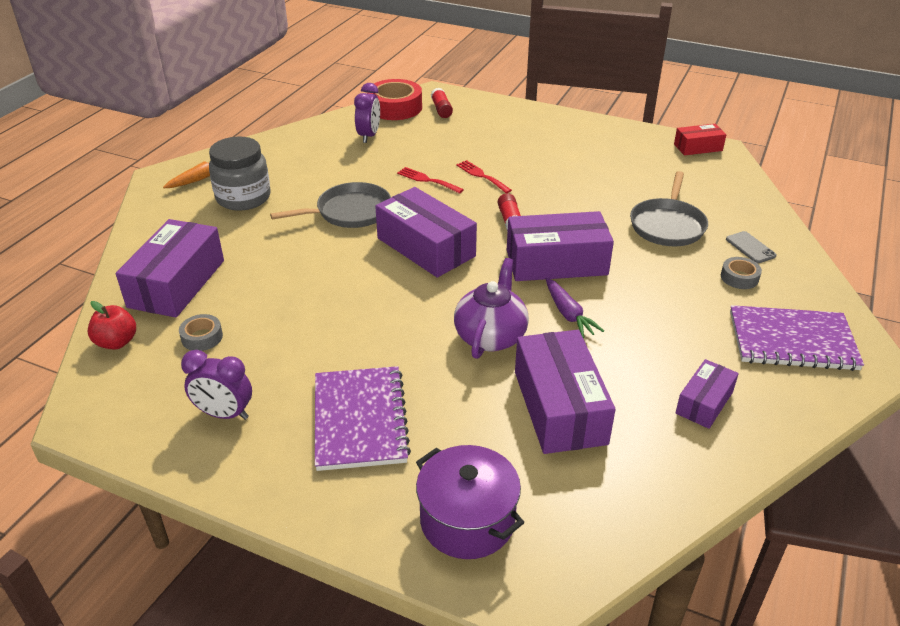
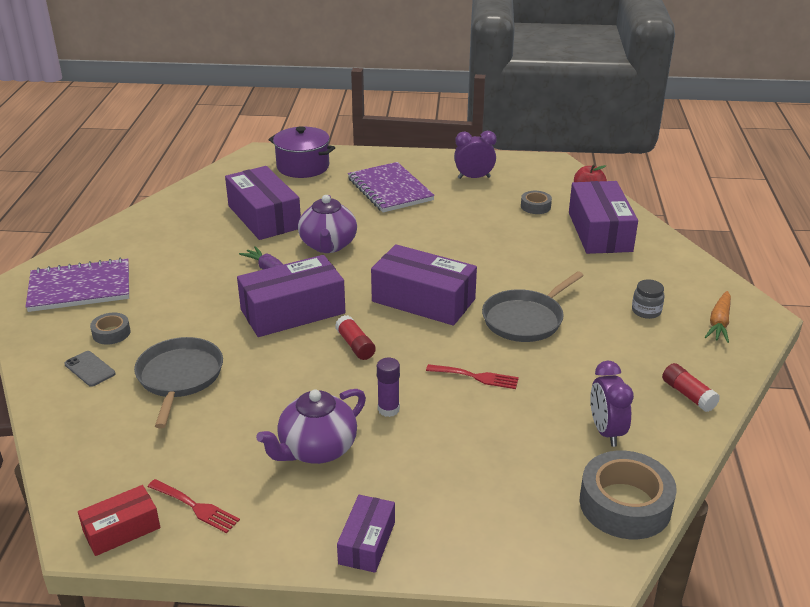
camera: 160 degrees right, 5 degrees down
grey jar [209,137,271,211] -> grey jar [632,279,665,319], size x0.49
red tape [368,79,422,120] -> grey tape [579,451,677,539]
red glue stick [431,88,453,118] -> red glue stick moved to [662,363,720,412]
red fork [456,160,512,193] -> red fork moved to [148,479,240,533]
purple box [675,359,739,429] -> purple box moved to [337,495,395,573]
none -> purple teapot [256,389,366,464]
none -> purple glue stick [377,358,400,417]

